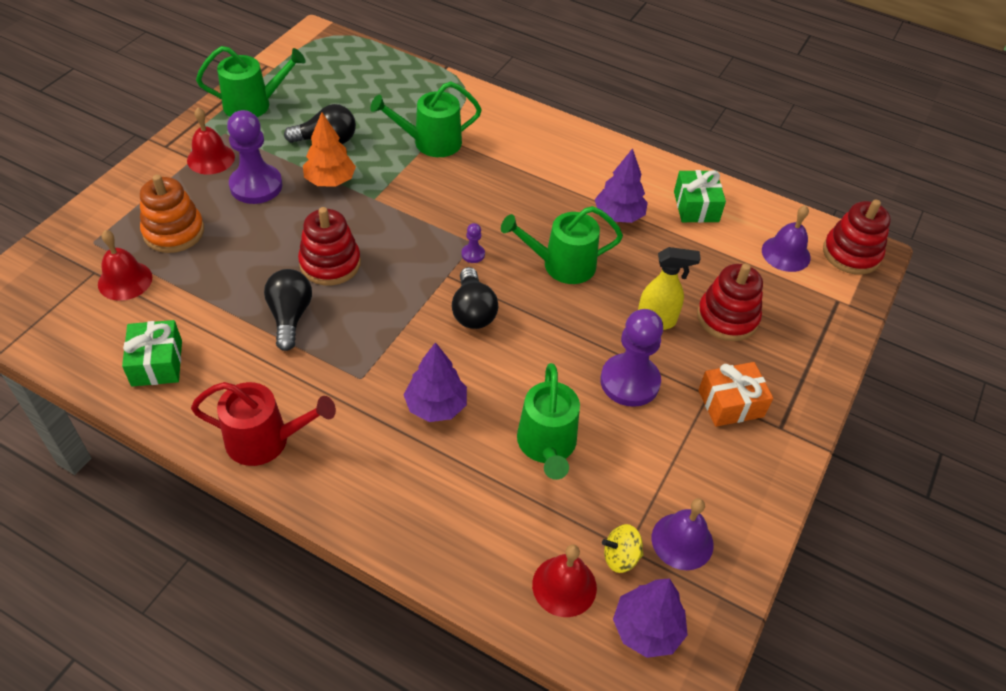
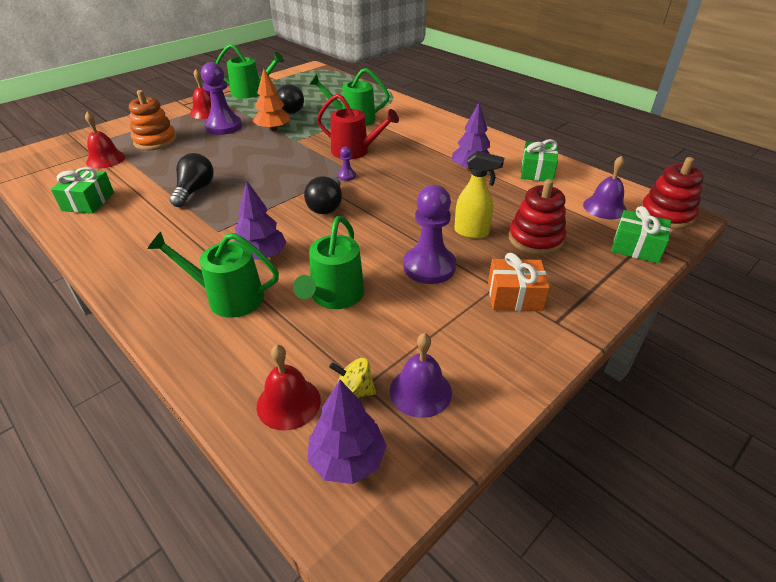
camera: 20 degrees right, 10 degrees down
red watering can [191,382,336,466] -> red watering can moved to [317,94,399,159]
red stacking toy [298,207,361,286] -> none
green watering can [501,206,623,284] -> green watering can moved to [147,232,279,318]
none -> green gift [611,206,671,263]

